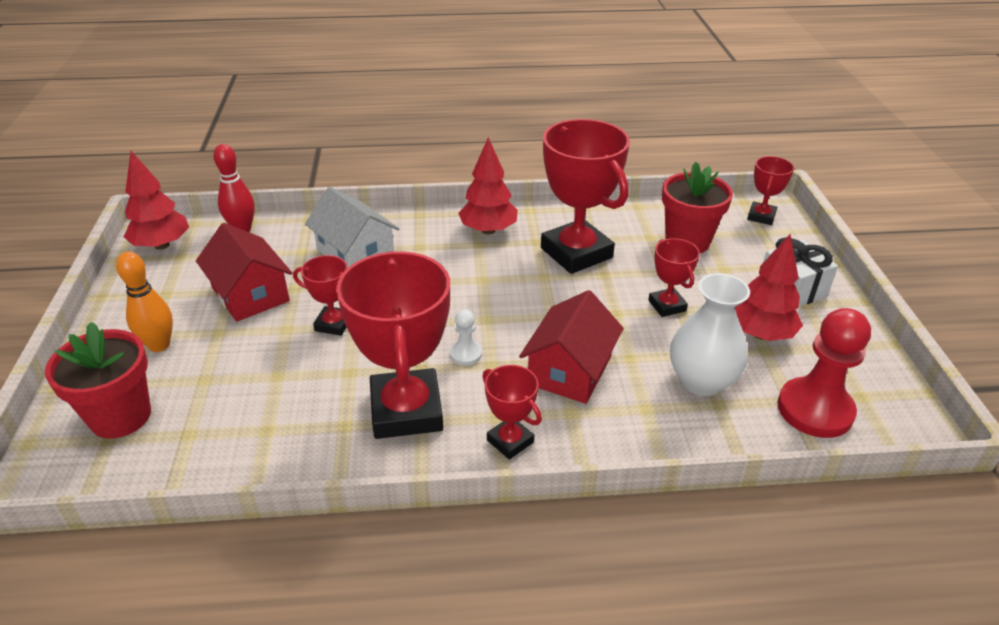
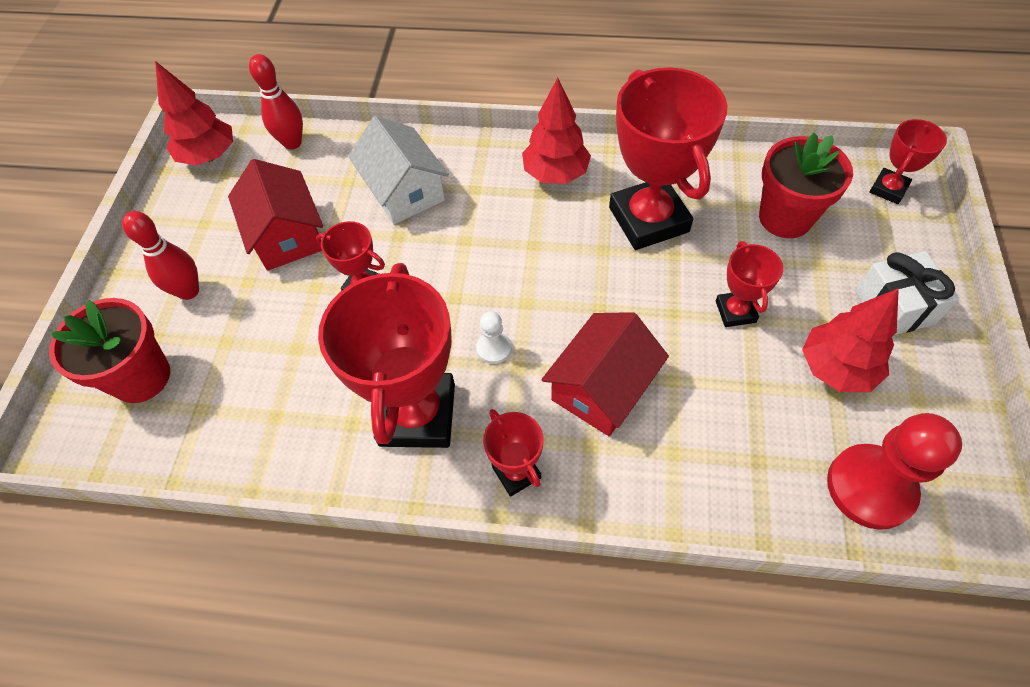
camera: 15 degrees right, 20 degrees up
orange bowling pin [116,251,173,352] -> red bowling pin [122,211,199,300]
white vase [670,273,750,396] -> none

